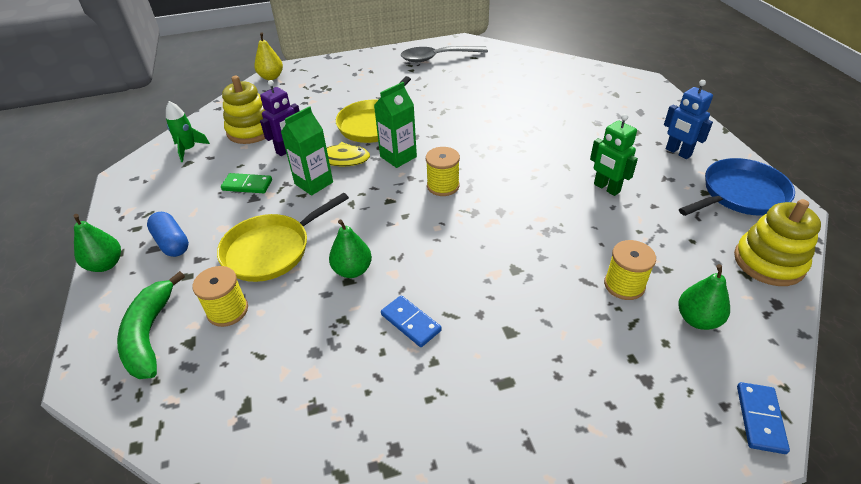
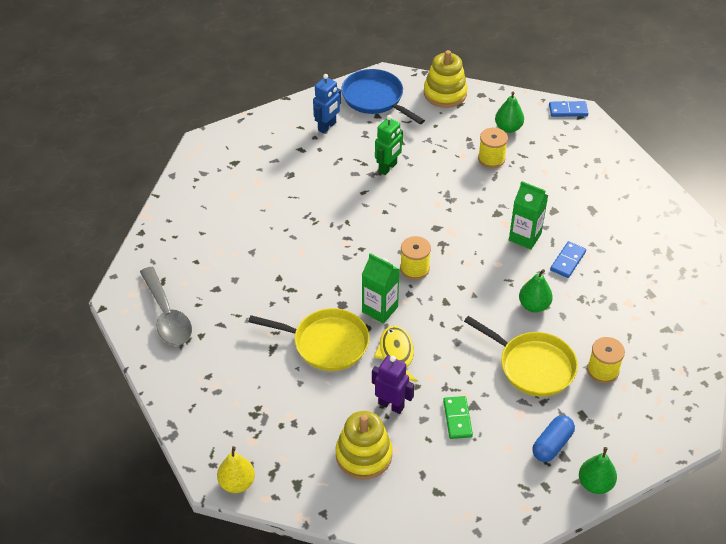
camera: 105 degrees left, 5 degrees up
green banana [117,271,185,379] -> none
green rocket [166,101,210,162] -> none
green carton [281,106,333,196] -> green carton moved to [509,181,548,249]

